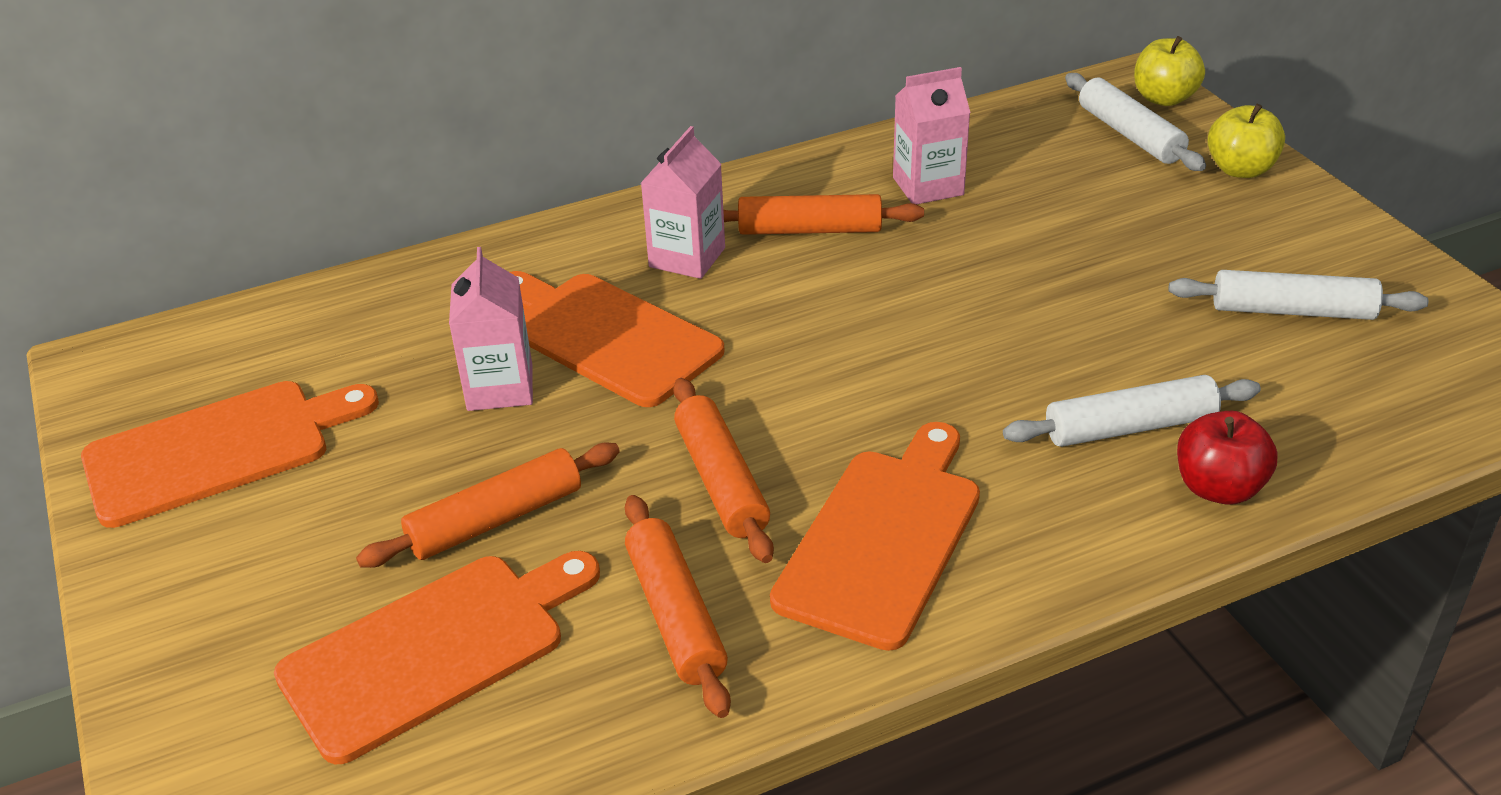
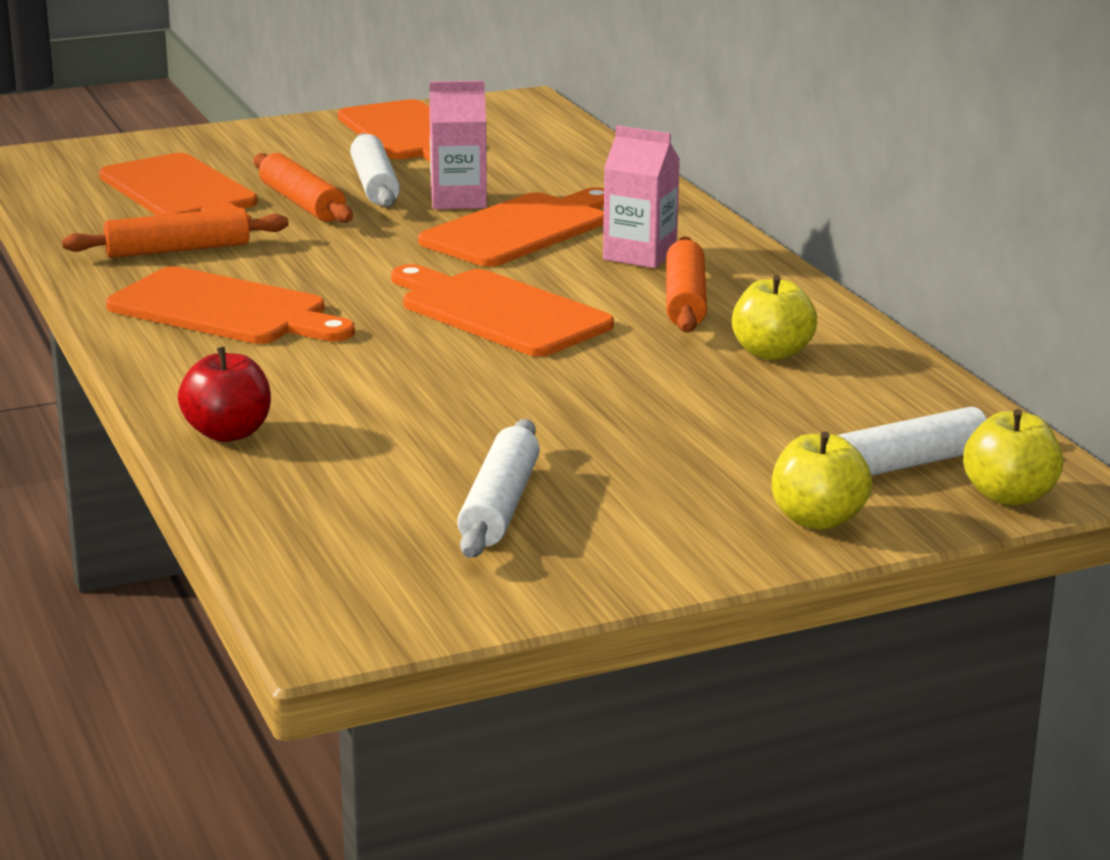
camera: 90 degrees right, 15 degrees down
orange rolling pin [673,378,774,563] -> none
pink carton [893,67,970,205] -> yellow apple [732,275,817,361]
white rolling pin [1003,375,1261,447] -> white rolling pin moved to [350,133,400,207]
none -> orange cutting board [391,264,614,357]

